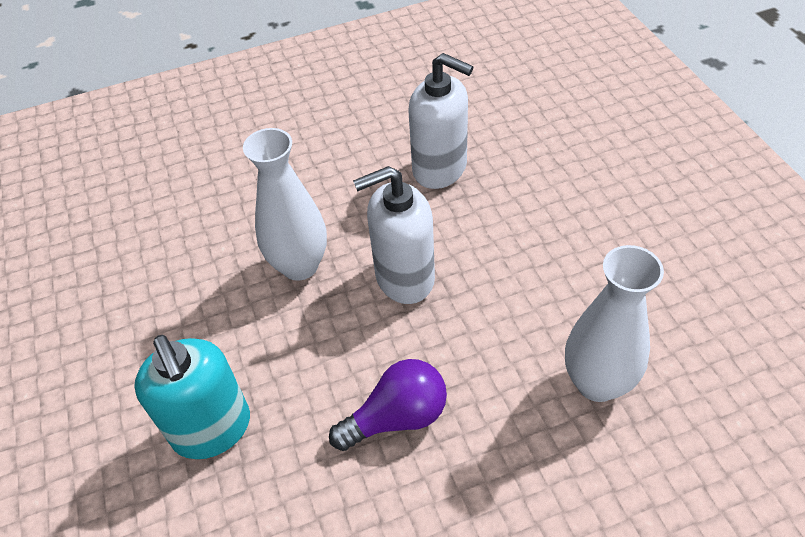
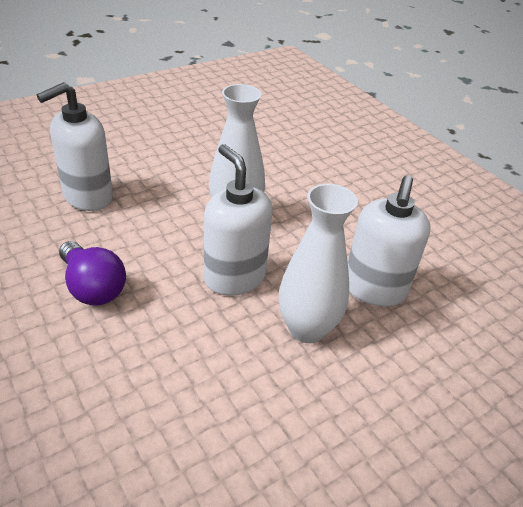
camera: 70 degrees right, 10 degrees down
turquoise soap dispenser [134,335,250,459] -> white soap dispenser [37,82,113,211]
white vase [565,245,664,402] -> white vase moved to [279,184,358,343]

